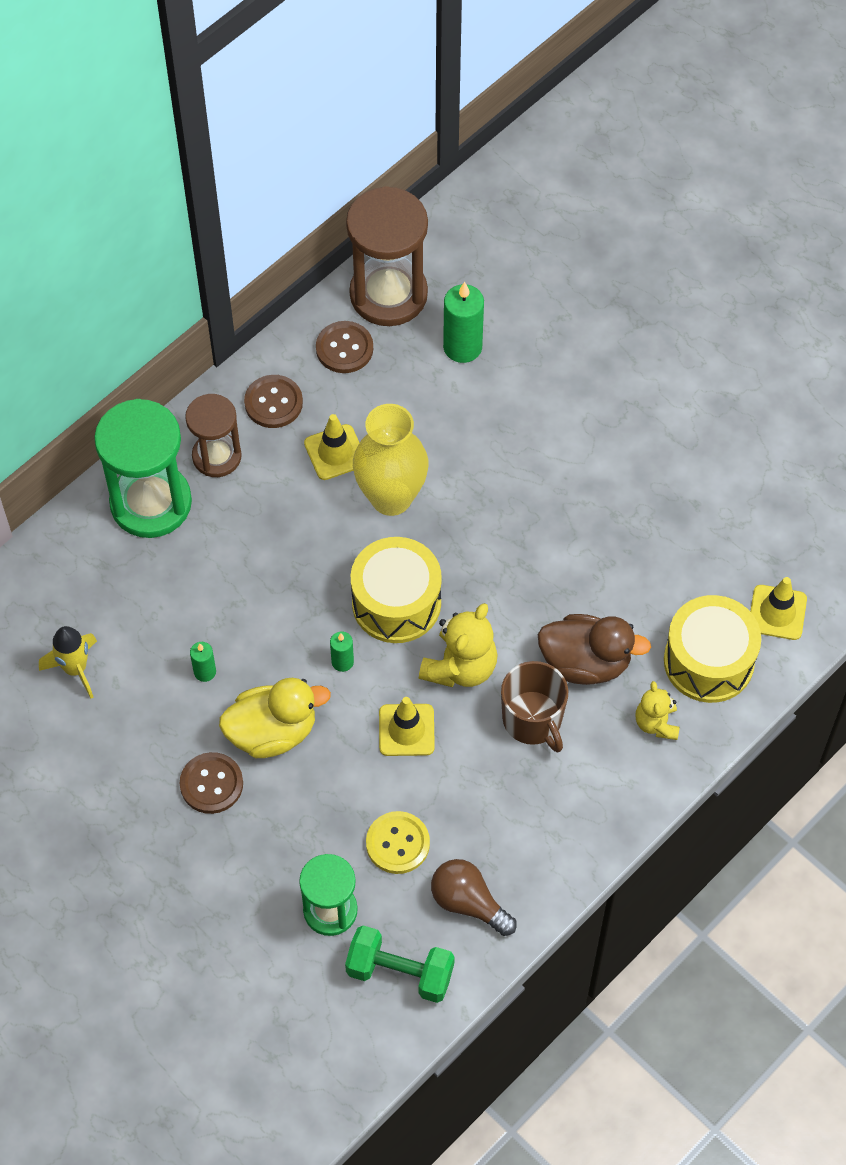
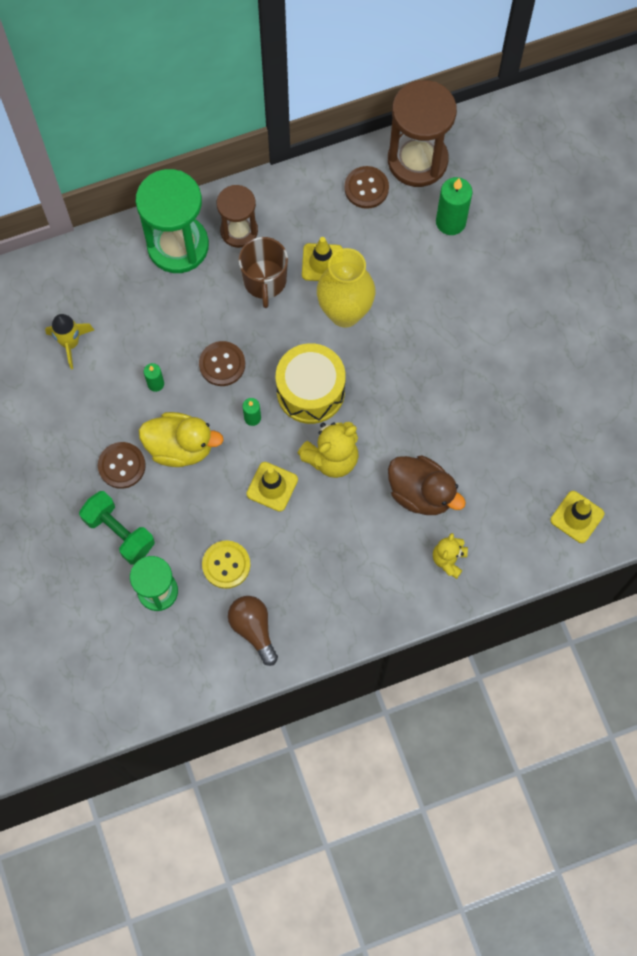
camera: 25 degrees right, 10 degrees up
brown button [244,375,303,428] -> brown button moved to [199,341,245,386]
green dumbbell [345,925,455,1003] -> green dumbbell moved to [79,491,155,564]
brown mug [501,661,568,753] -> brown mug moved to [239,237,288,308]
yellow drum [664,595,761,703] -> none

